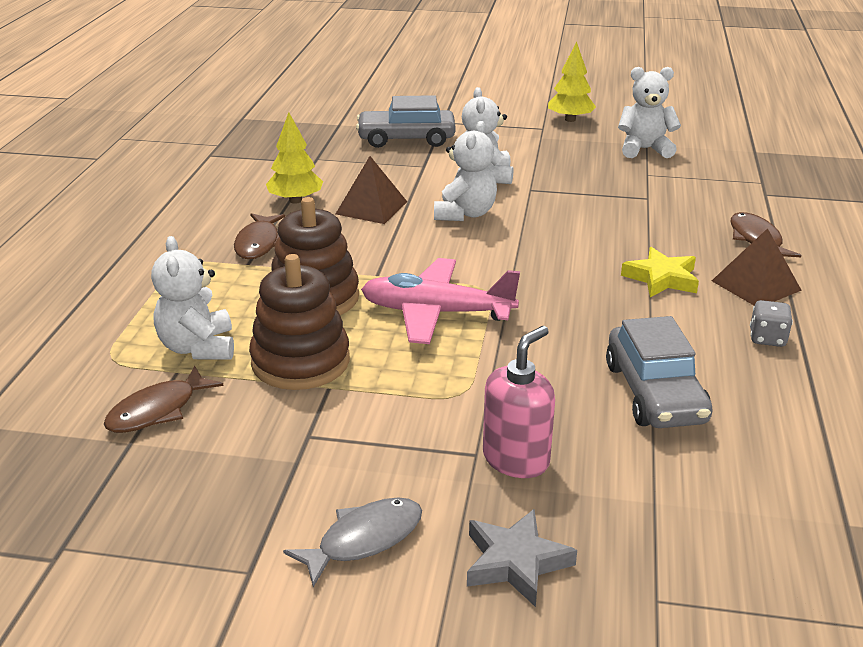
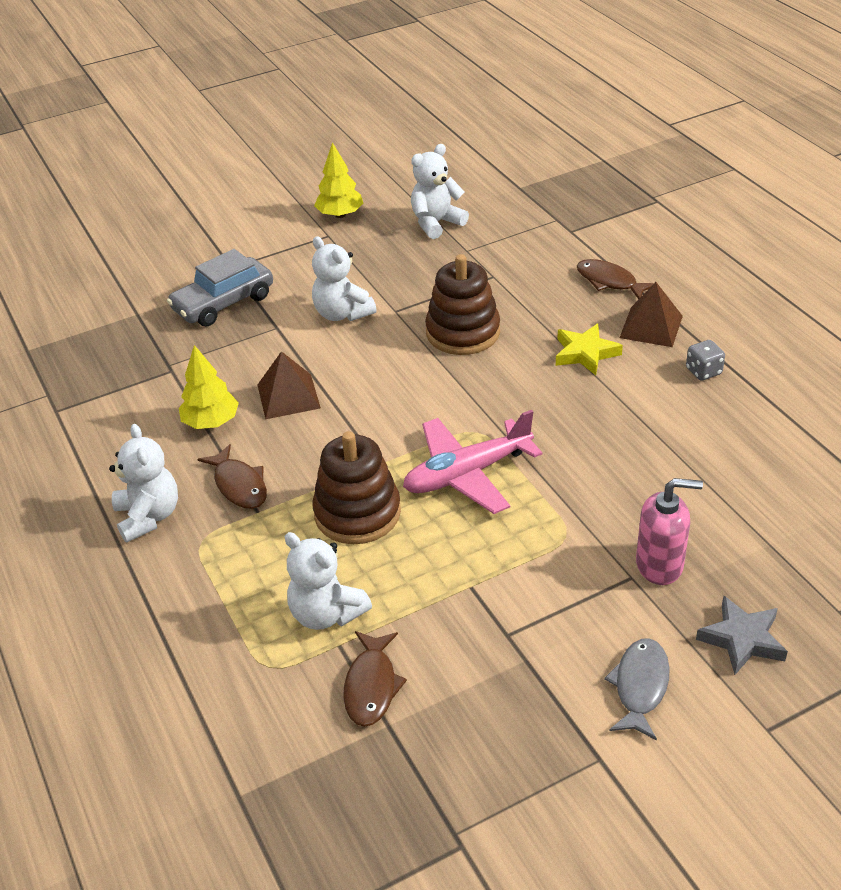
camera: 35 degrees left, 10 degrees up
brown stacking toy [249,254,350,390] -> brown stacking toy moved to [425,254,500,355]
white teddy bear [434,121,497,221] -> white teddy bear moved to [109,424,178,542]
pink soap dispenser [483,326,555,478] -> pink soap dispenser turned 90 degrees clockwise [636,478,703,585]
grey car [606,316,713,428] -> none

